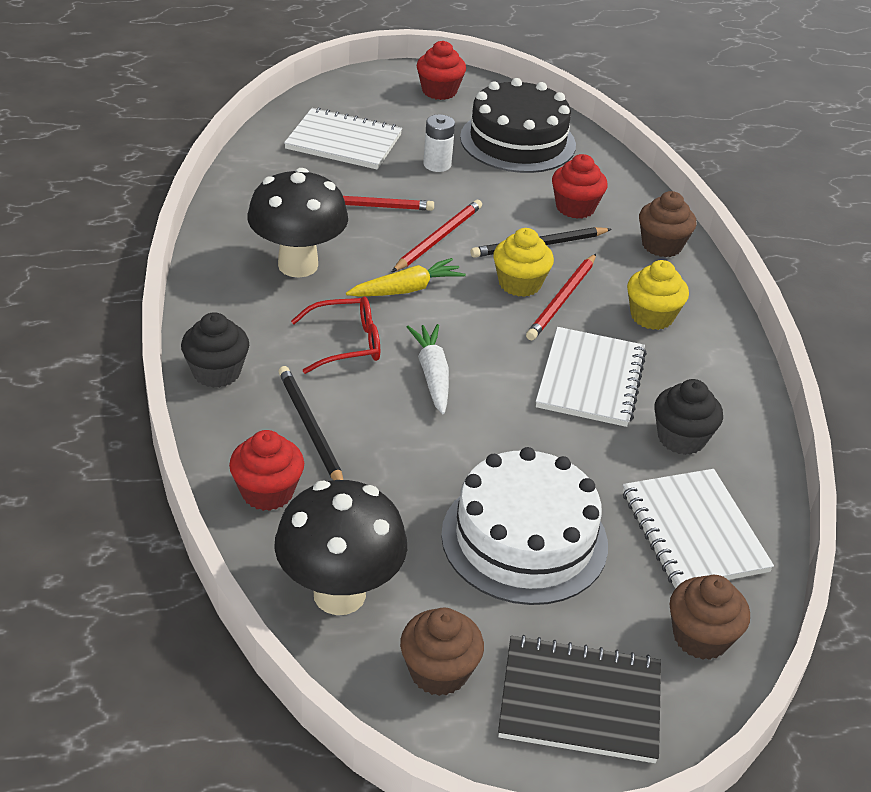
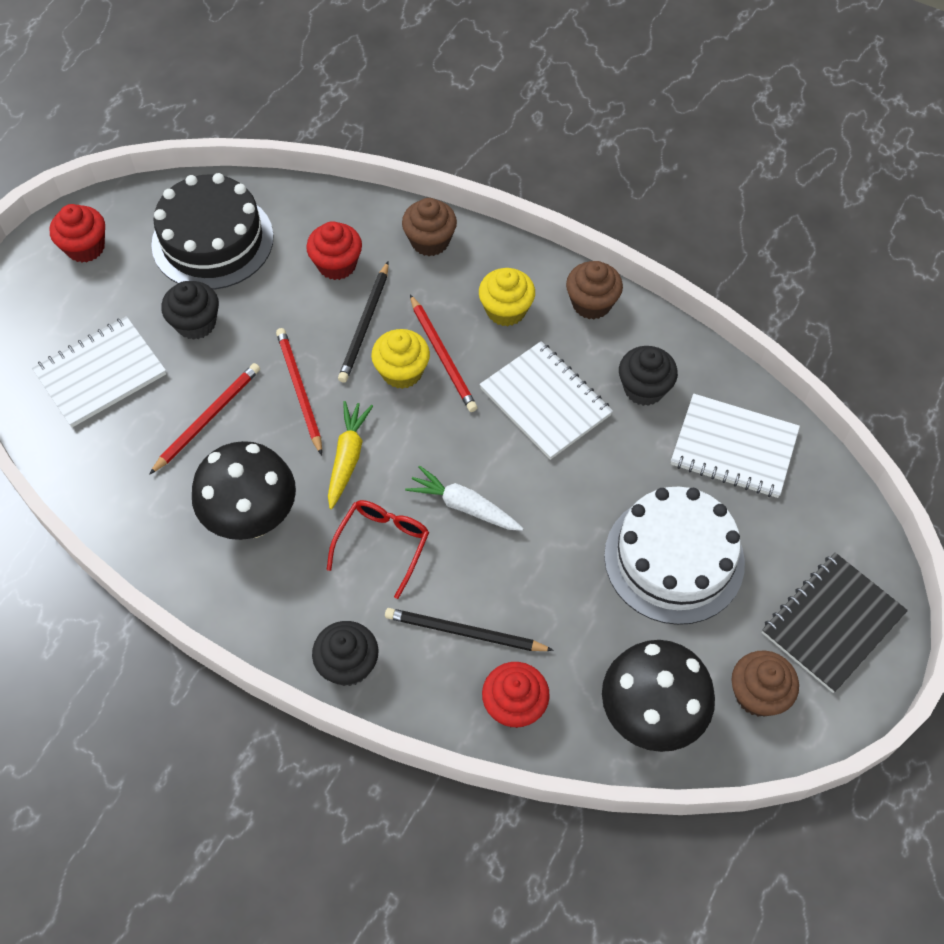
camera: 50 degrees left, 20 degrees up
white battery [423,114,455,172] -> black cupcake [161,281,219,340]
brown cupcake [670,575,750,660] -> brown cupcake moved to [566,261,623,319]

